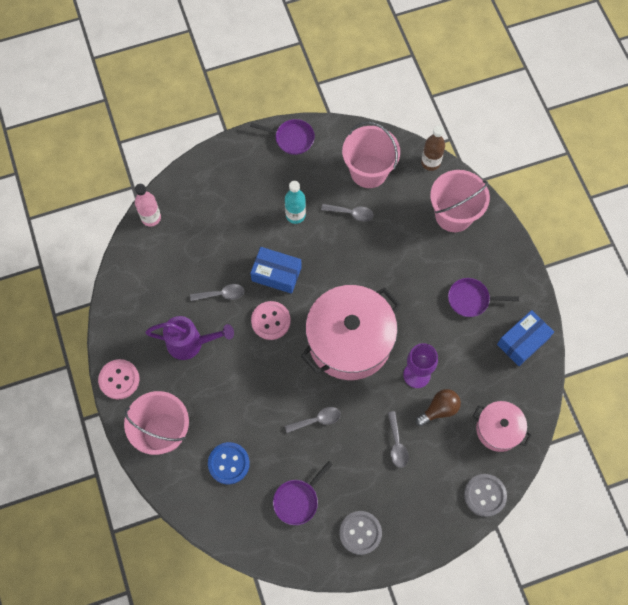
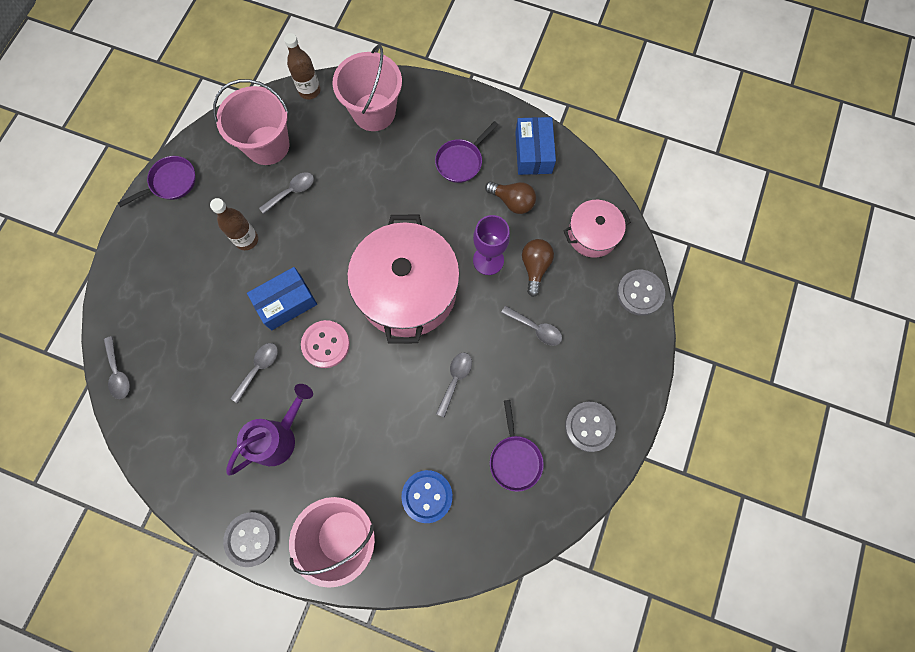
camera: 50 degrees left, 5 degrees up
pink button [98,359,139,400] -> grey button [223,512,277,567]
pink bottle [135,184,161,227] -> grey spoon [104,336,130,399]
turquoise bottle [285,181,306,224] -> brown bottle [210,198,258,250]
none -> brown light bulb [485,181,536,214]

